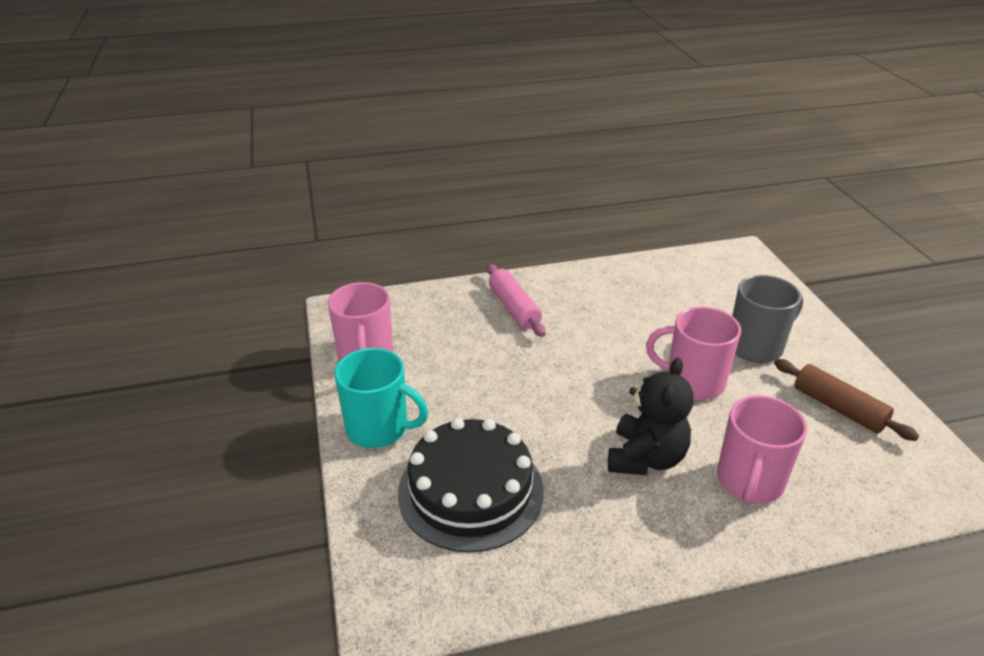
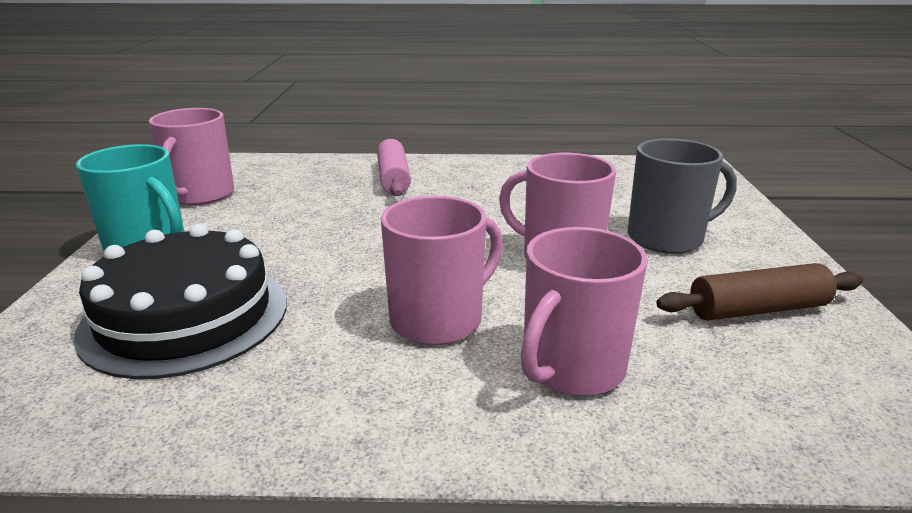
camera: 15 degrees right, 10 degrees down
black teddy bear [608,357,694,475] -> pink mug [381,196,503,345]
brown rolling pin [774,359,919,441] -> brown rolling pin turned 75 degrees counterclockwise [656,263,863,321]

